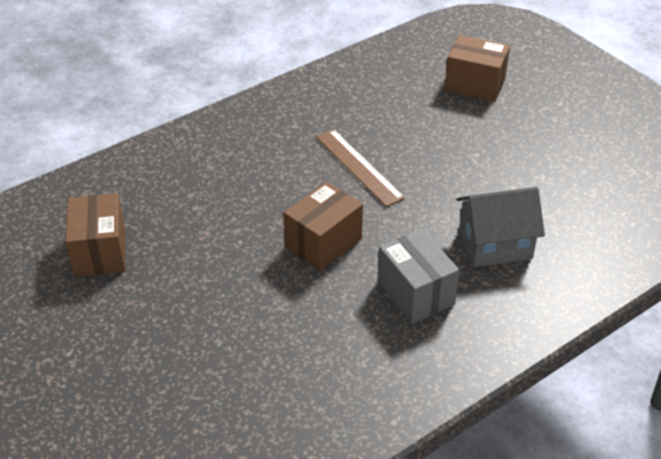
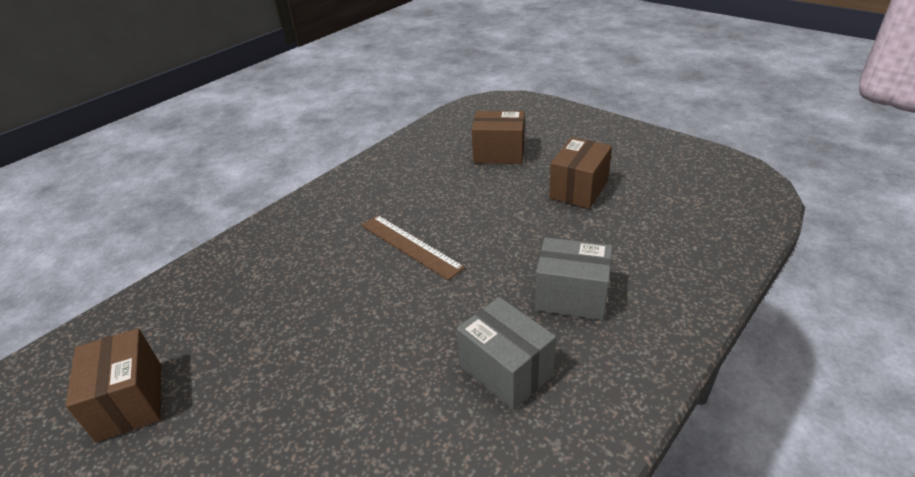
camera: 10 degrees left, 5 degrees down
brown box [283,182,363,271] -> brown box moved to [549,137,612,209]
grey house [457,187,545,267] -> grey box [535,237,613,320]

